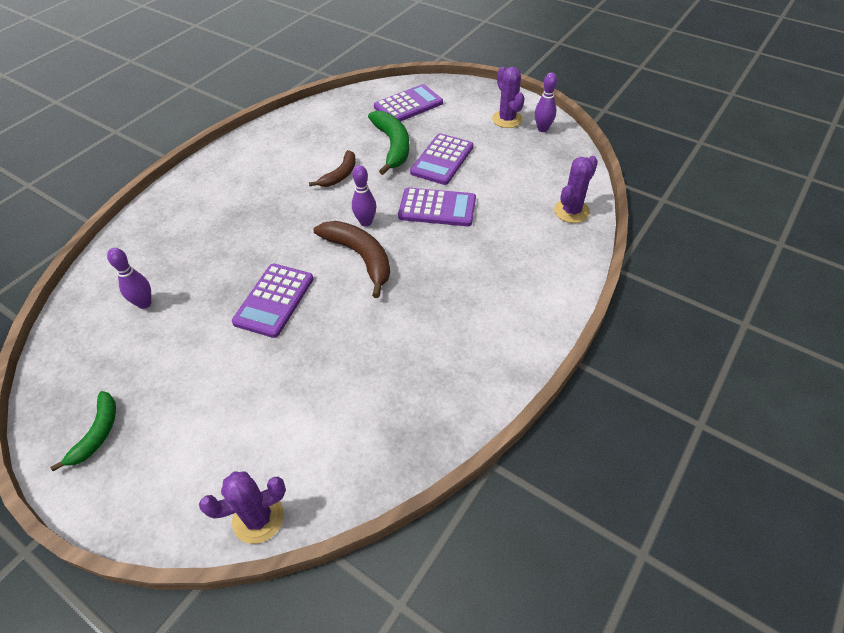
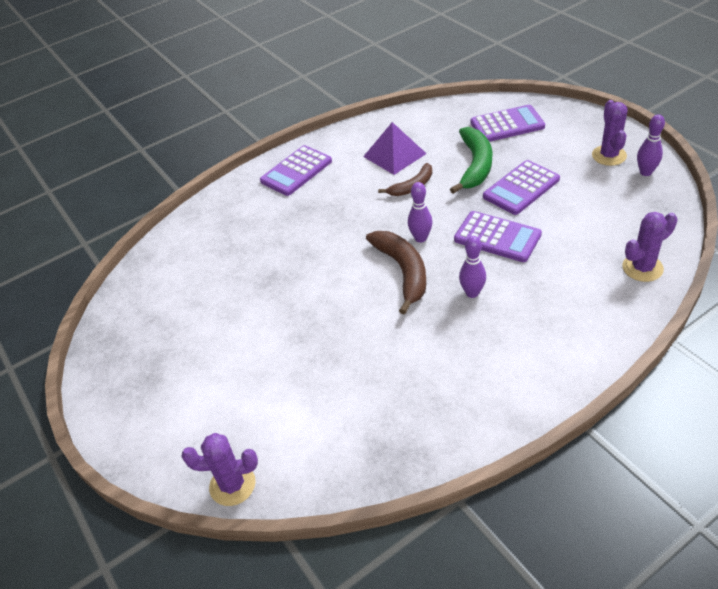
camera: 25 degrees right, 5 degrees down
green banana [50,391,116,471] -> none
purple bowling pin [107,248,151,309] -> purple bowling pin moved to [459,236,486,298]
purple calculator [232,264,313,338] -> purple calculator moved to [260,145,332,196]
none -> purple pyramid [363,122,427,175]

